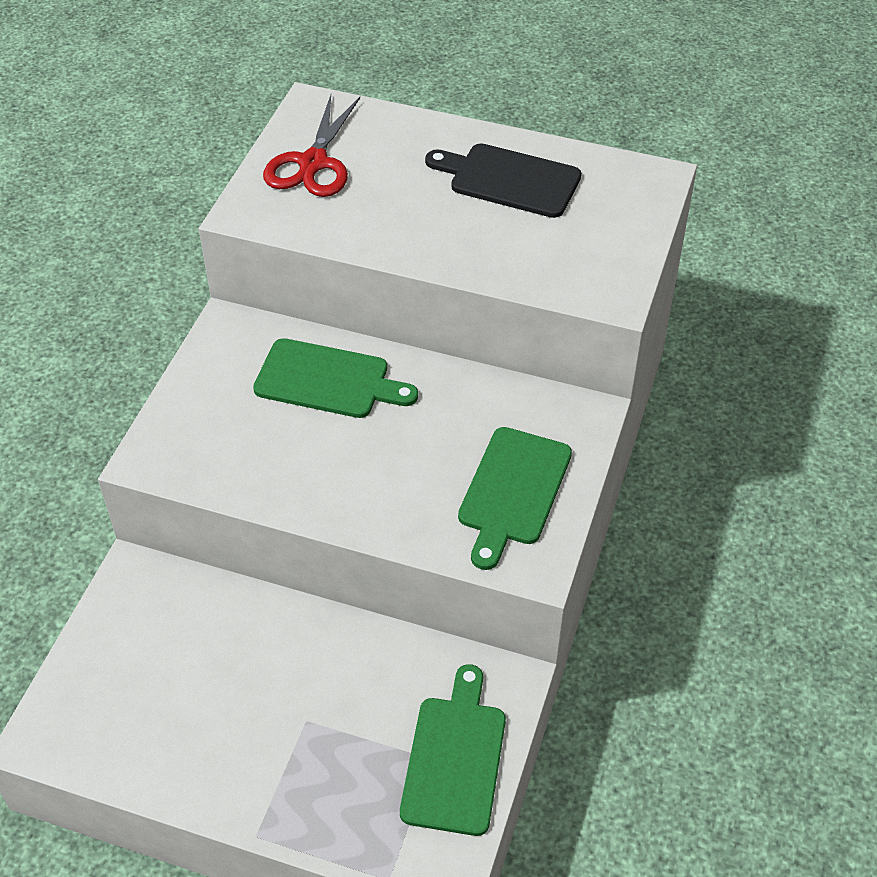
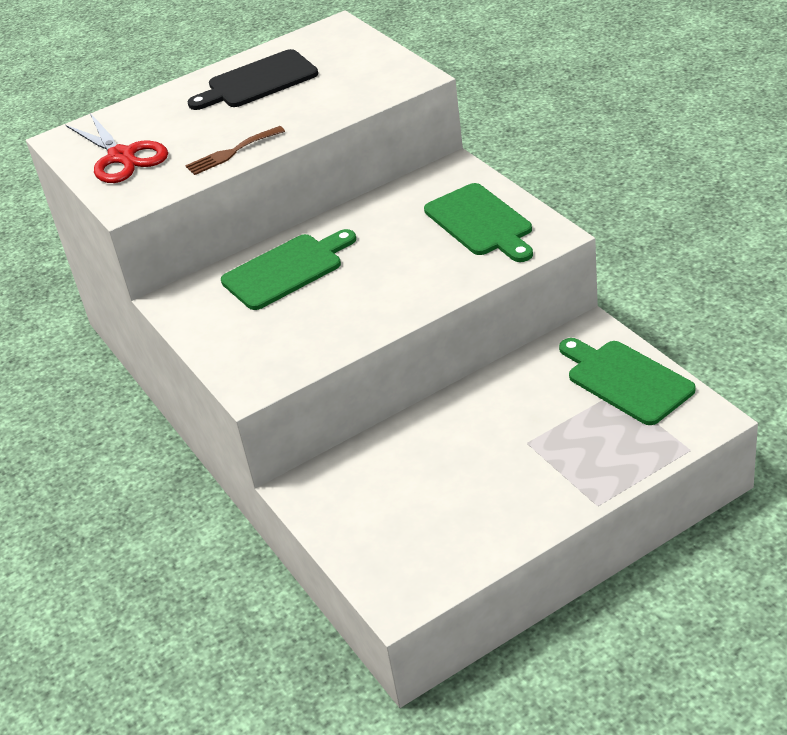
camera: 45 degrees left, 10 degrees down
none -> brown fork [185,126,285,175]

